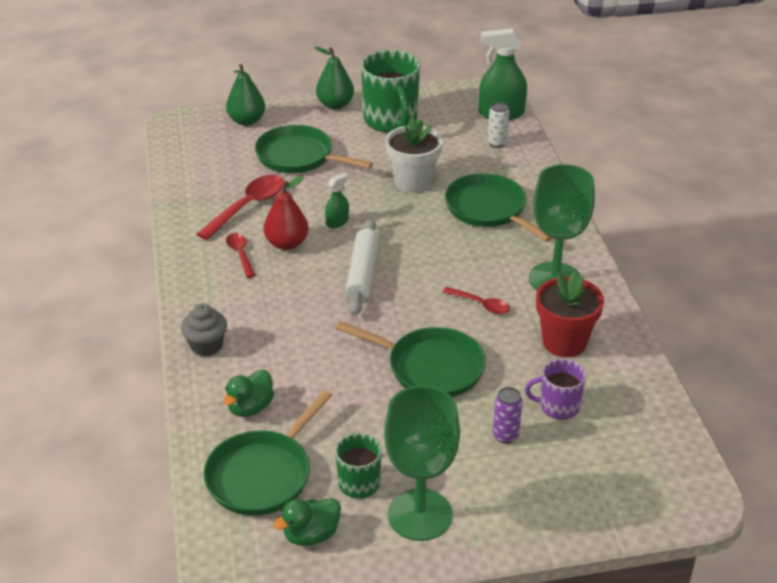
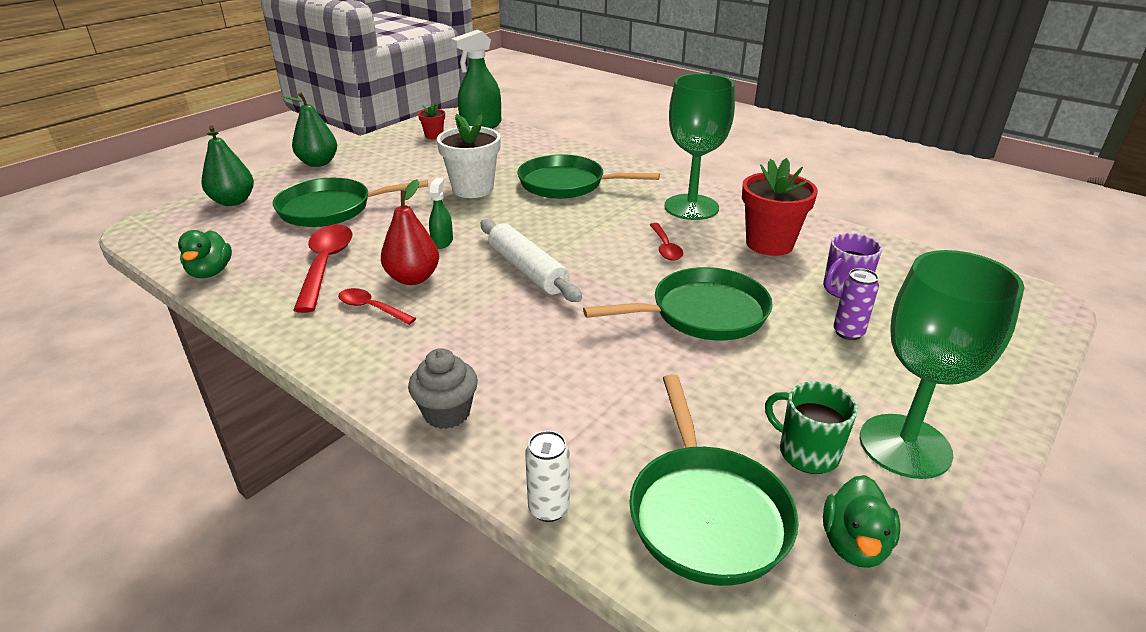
camera: 40 degrees left, 5 degrees down
green duck [223,370,274,417] -> green duck moved to [178,230,232,278]
green mug [361,50,420,133] -> none
red spoon [443,287,510,314] -> red spoon turned 90 degrees clockwise [650,223,683,260]
white can [488,102,509,148] -> white can moved to [525,431,570,522]
none -> red flower pot [418,103,445,139]

